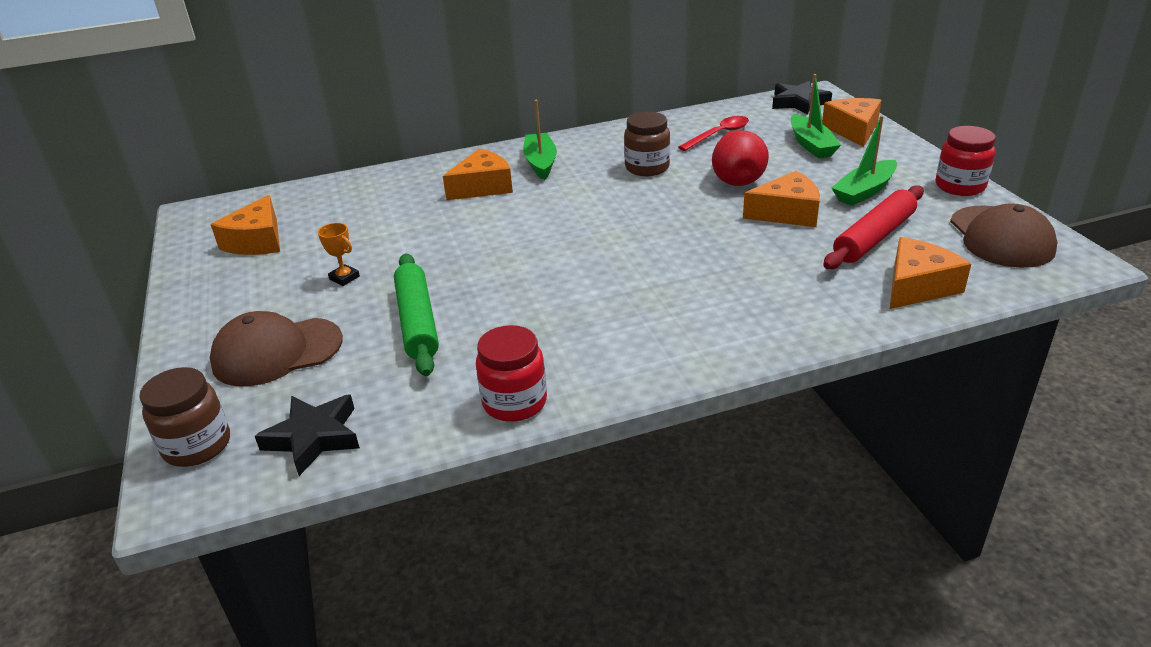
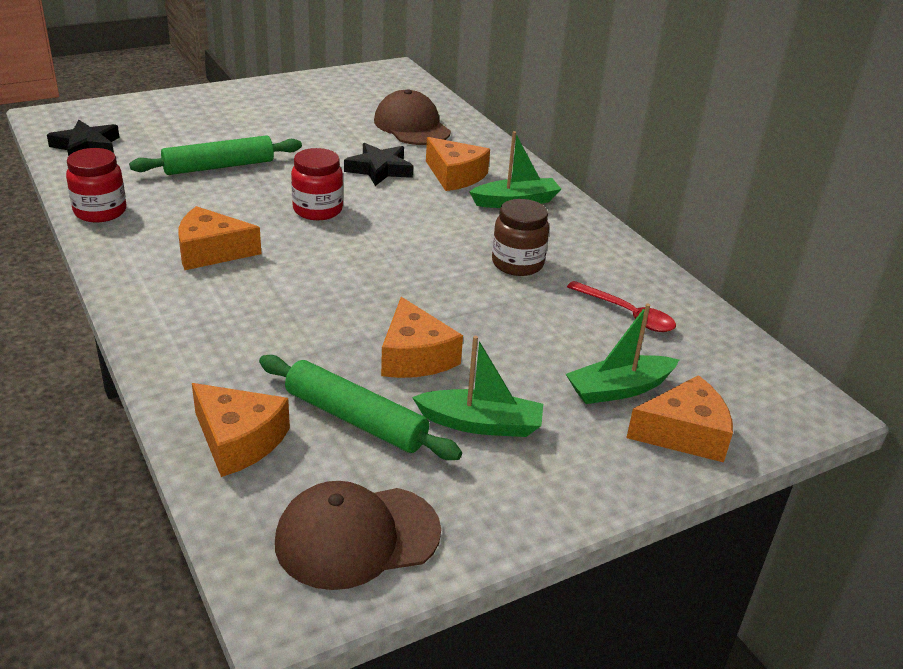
camera: 75 degrees right, 0 degrees up
brown jar [139,367,230,467] -> none
brown cap [210,311,343,386] -> brown cap moved to [374,89,451,145]
orange cheese [211,195,280,255] -> orange cheese moved to [178,206,261,270]
orange trophy [318,223,360,286] -> none
red pear [712,130,769,186] -> none
black star [772,81,832,115] -> black star moved to [344,143,413,186]
red rolling pin [823,185,924,269] -> green rolling pin [259,355,462,460]
green boat [832,115,897,206] -> green boat turned 150 degrees clockwise [412,336,543,437]
red jar [935,126,996,196] -> red jar moved to [291,148,343,220]

